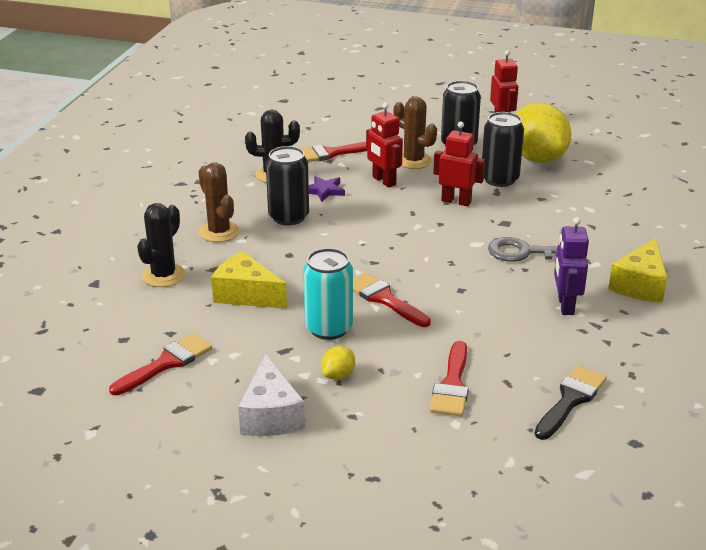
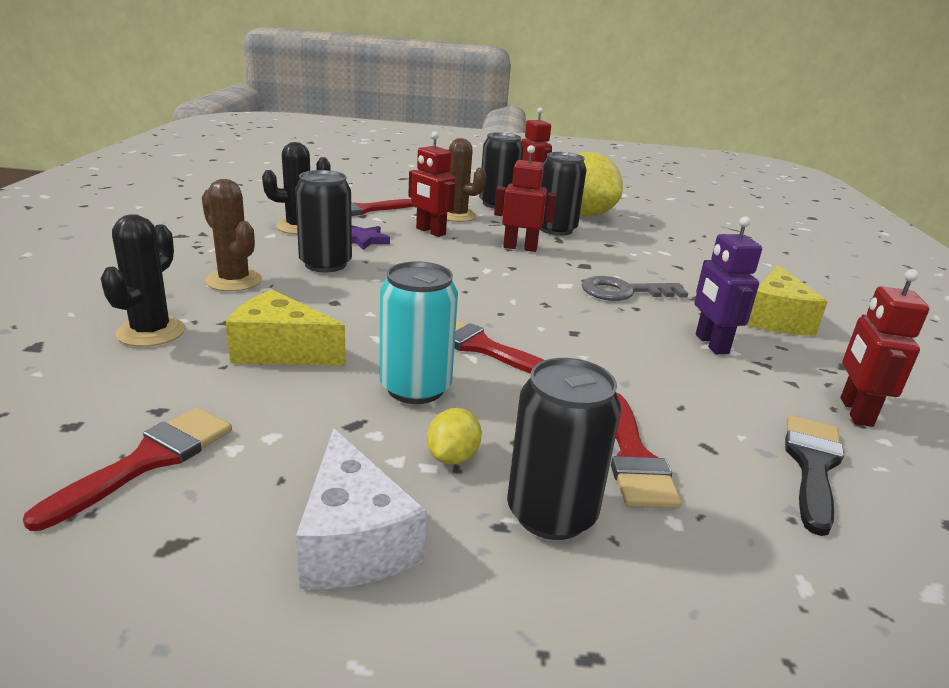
camera: 15 degrees left, 5 degrees down
none -> black can [507,358,621,540]
none -> red robot [841,269,929,427]

